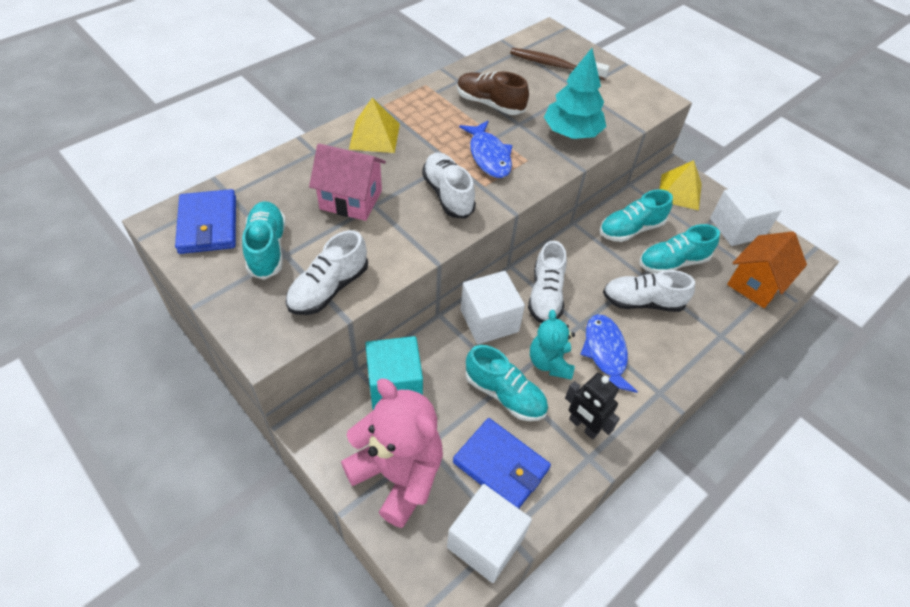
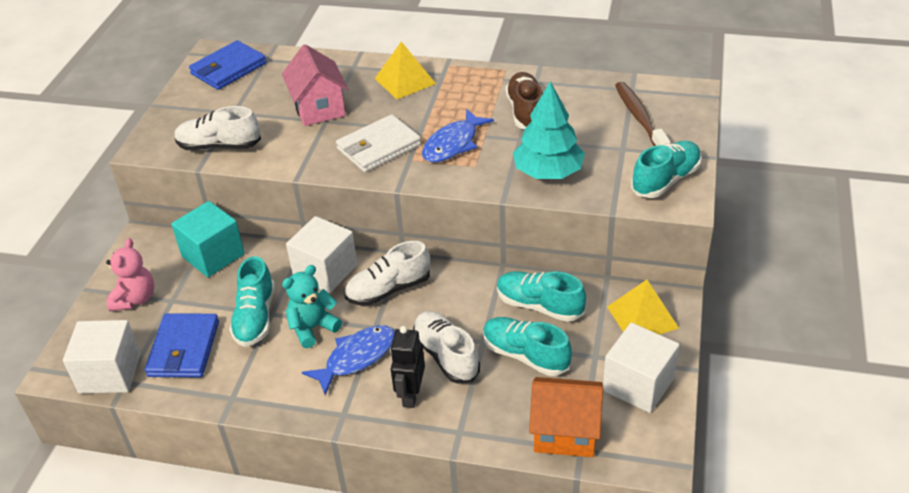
camera: 60 degrees right, 10 degrees down
turquoise shoe [242,201,286,280] -> turquoise shoe moved to [631,141,702,198]
pink teddy bear [341,378,443,528] -> pink teddy bear [106,238,154,311], size x0.57
white shoe [422,152,476,219] -> white wallet [336,114,421,172]
black robot [565,373,620,439] -> black robot moved to [390,326,425,408]

